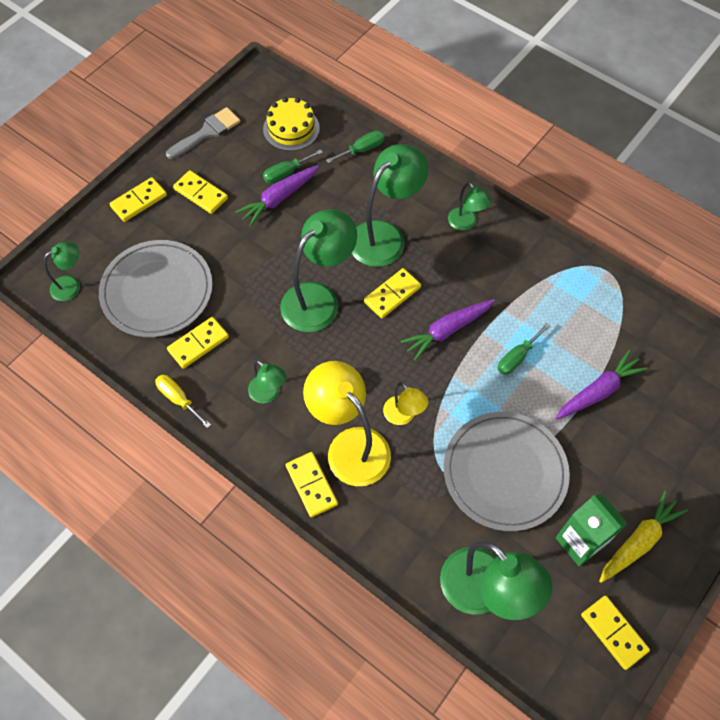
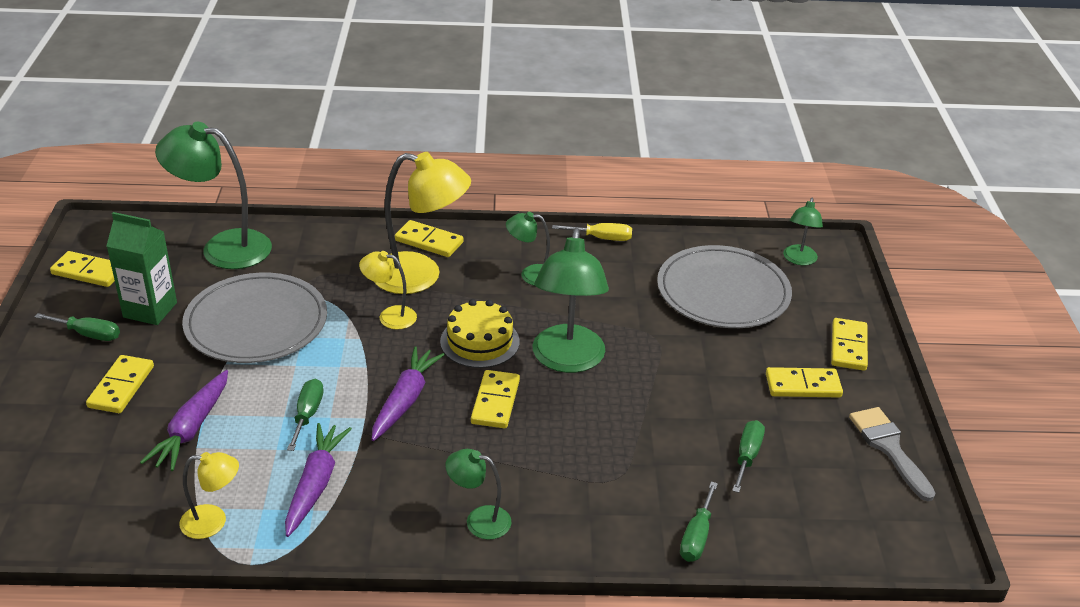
camera: 140 degrees right, 25 degrees down
grey brush [166,107,240,159] -> grey brush turned 150 degrees clockwise [849,407,936,501]
yellow domino [167,317,229,369] -> yellow domino moved to [86,355,154,413]
purple carrot [236,165,319,227] -> purple carrot moved to [285,423,352,537]
yellow cake [263,97,320,151] -> yellow cake moved to [440,299,520,368]
green lamp [352,144,428,267] -> none
yellow carrot [599,491,688,583] -> green screwdriver [35,313,120,341]
none -> yellow lamp [179,452,239,539]

